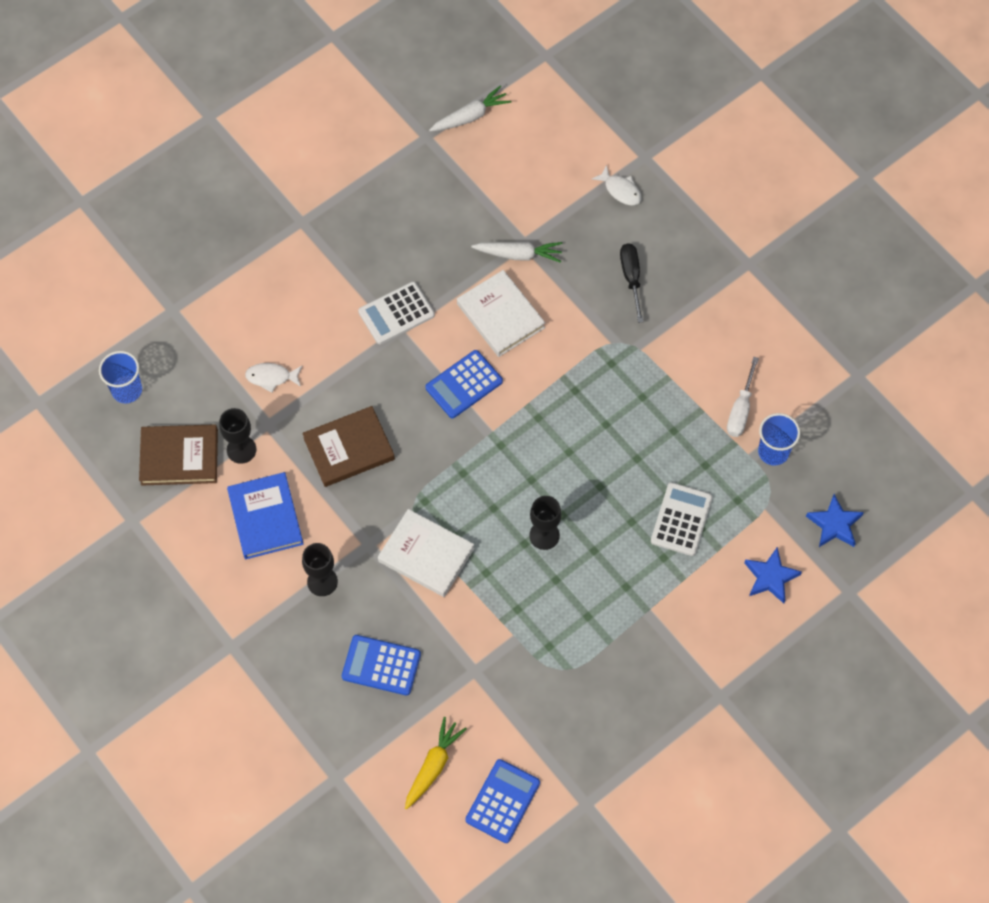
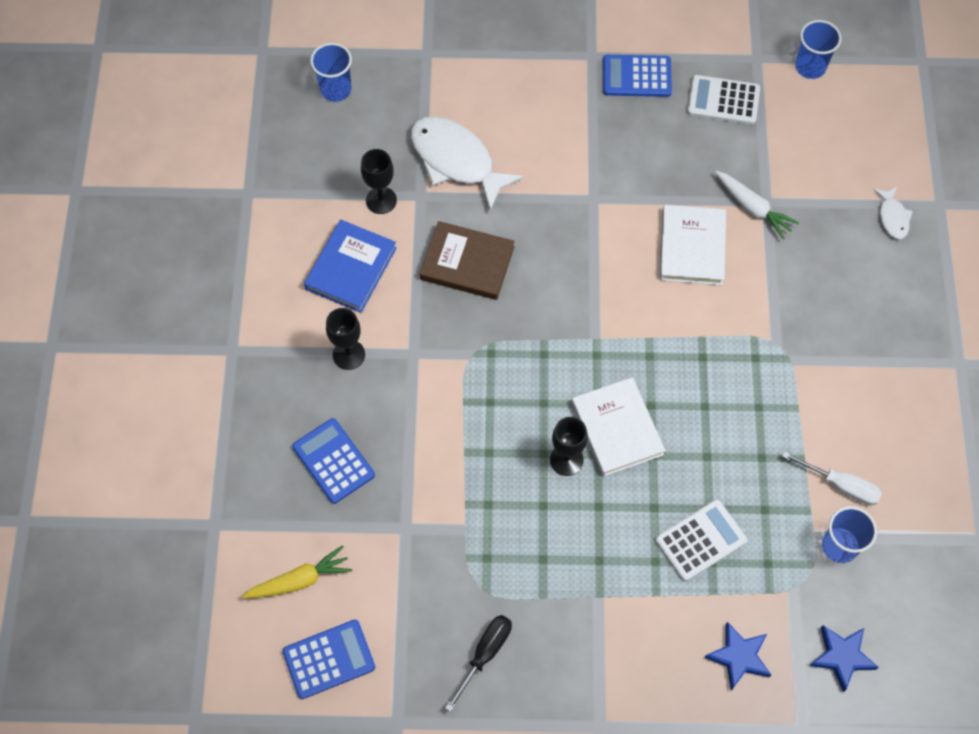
camera: 40 degrees right, 0 degrees up
brown book [139,424,218,486] -> none
white fish [245,363,302,393] -> white fish [410,116,524,211], size x2.09
white calculator [358,282,435,344] -> white calculator moved to [687,75,760,125]
white book [378,509,474,597] -> white book moved to [572,377,666,477]
blue calculator [425,350,503,418] -> blue calculator moved to [603,55,672,97]
white carrot [429,86,512,132] -> blue cup [795,20,842,79]
black screwdriver [620,243,644,323] -> black screwdriver moved to [445,615,512,712]
white screwdriver [727,357,759,437] -> white screwdriver turned 120 degrees counterclockwise [782,451,882,505]

